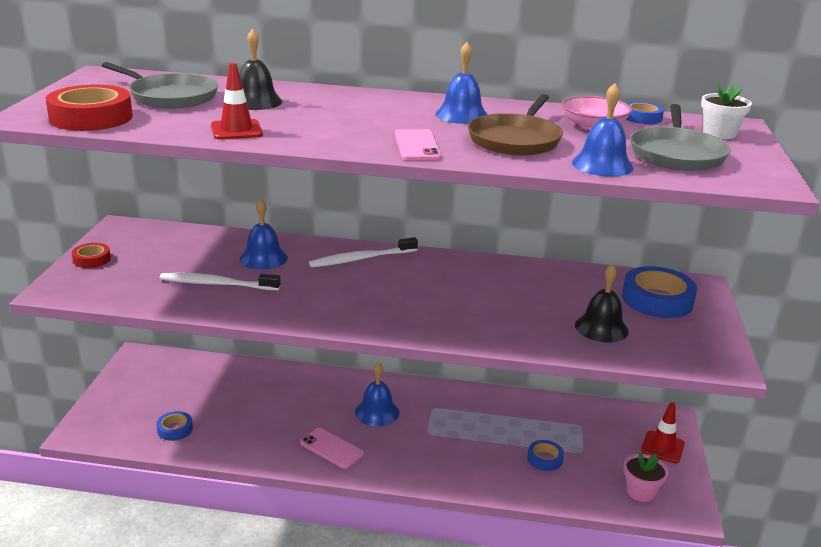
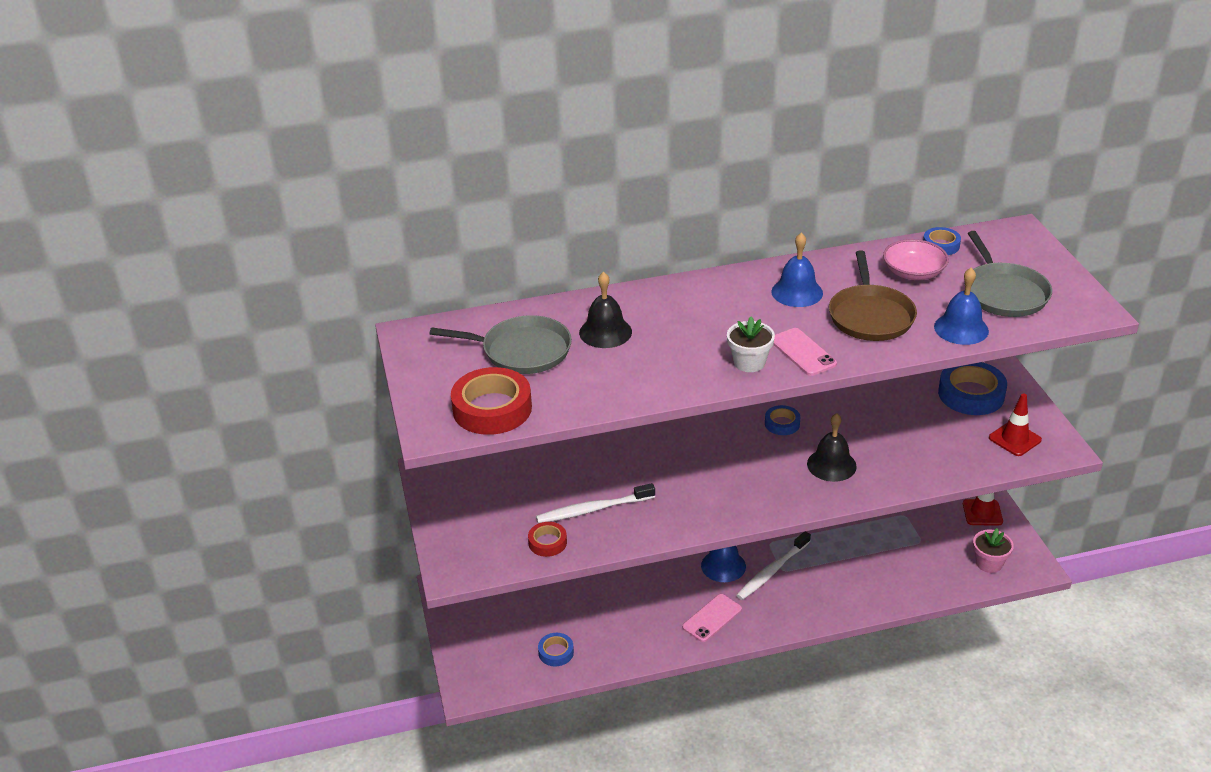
camera: 20 degrees left, 10 degrees up
red tape [72,243,111,268] -> red tape moved to [528,522,567,557]
red traffic cone [211,63,263,140] -> red traffic cone moved to [989,394,1042,456]
blue bell [240,199,288,270] -> none
pink phone [300,428,364,469] -> pink phone turned 60 degrees counterclockwise [682,594,742,642]
white toothbrush [309,237,418,267] -> white toothbrush moved to [736,531,811,600]
blue tape [527,440,564,471] -> blue tape moved to [765,405,800,435]
black bell [575,264,629,342] -> black bell moved to [807,413,857,482]
white flower pot [701,85,752,139] -> white flower pot moved to [727,316,775,372]

